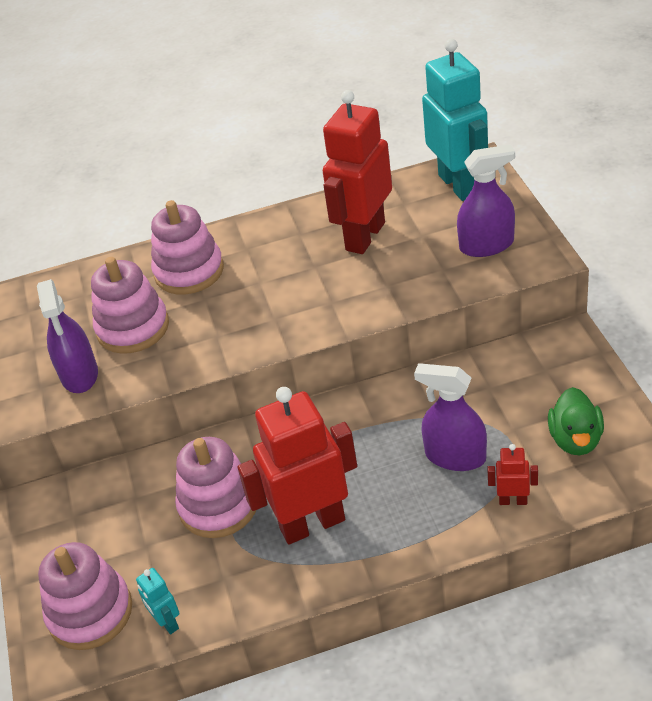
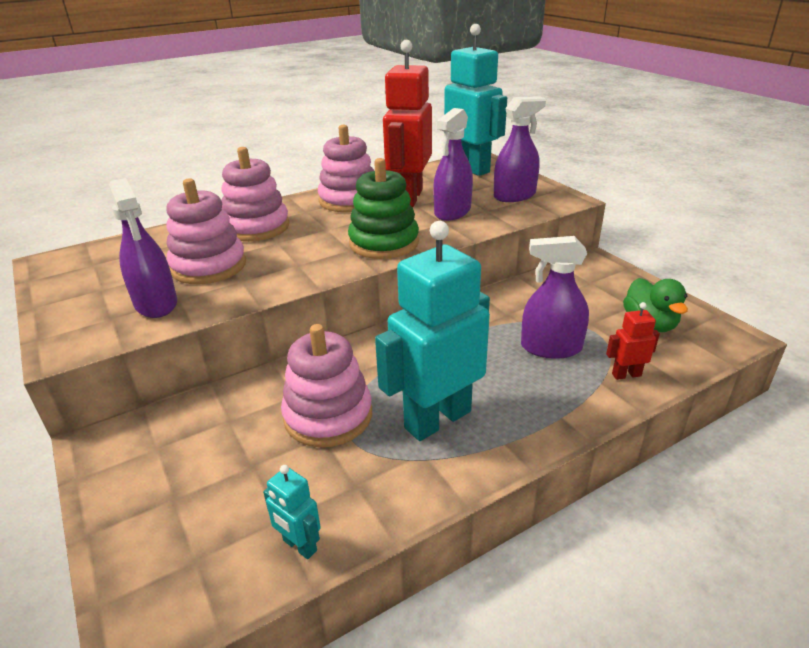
camera: 20 degrees left, 10 degrees down
pink stacking toy [38,542,132,650] -> pink stacking toy moved to [318,125,374,212]
red robot [237,387,357,544] -> turquoise robot [375,221,490,441]
none -> green stacking toy [348,158,419,259]
none -> purple spray bottle [433,108,473,221]

